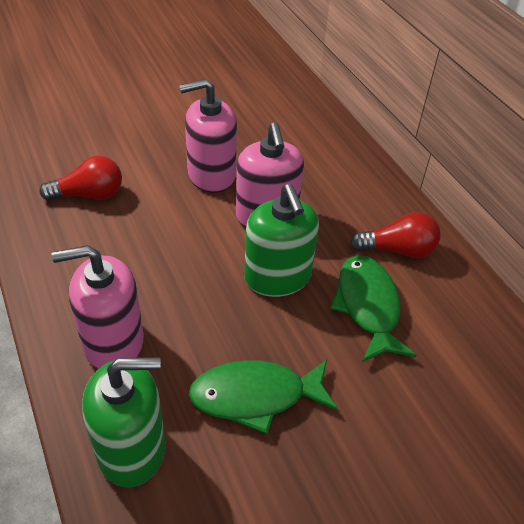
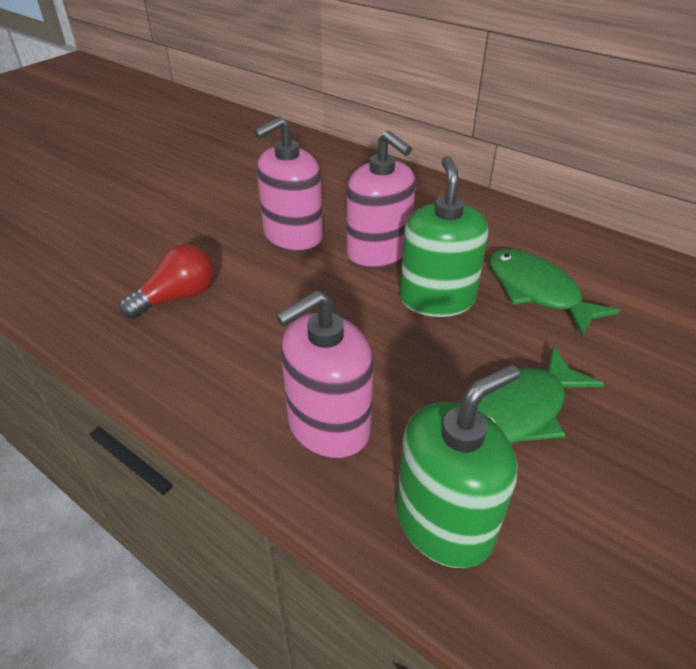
camera: 25 degrees left, 5 degrees down
green soap dispenser [244,184,319,297] -> green soap dispenser turned 135 degrees counterclockwise [400,156,488,317]
red light bulb [351,212,440,258] -> none

